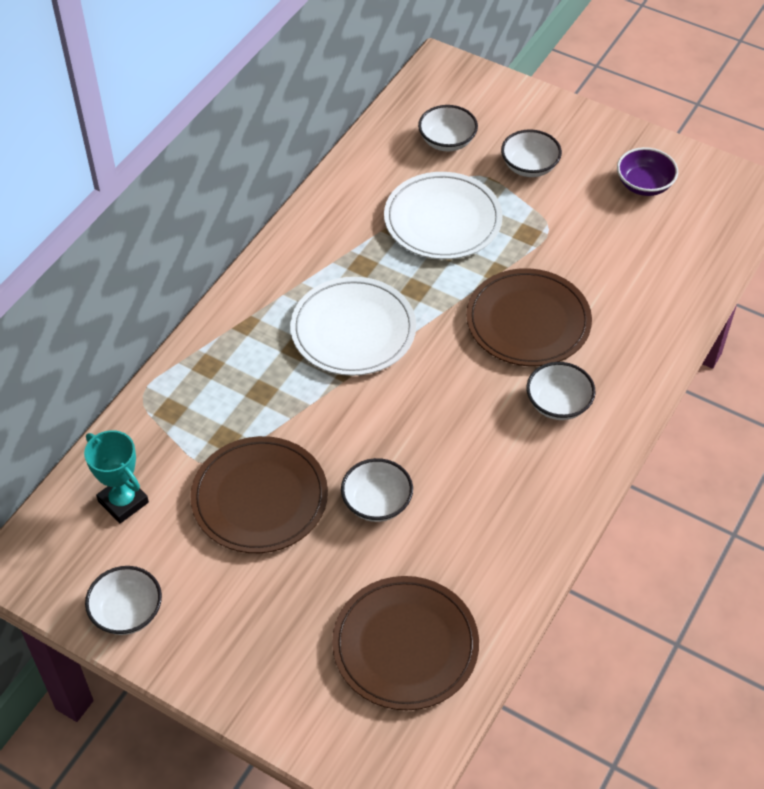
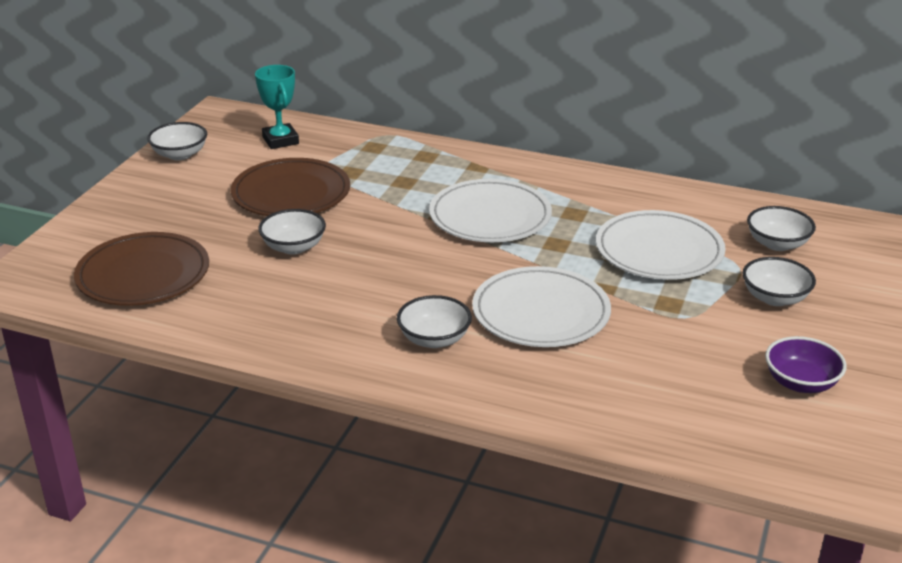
camera: 80 degrees right, 20 degrees down
turquoise trophy [84,430,149,523] -> turquoise trophy turned 60 degrees counterclockwise [255,65,299,149]
brown plate [466,268,592,367] -> white plate [472,266,611,347]

